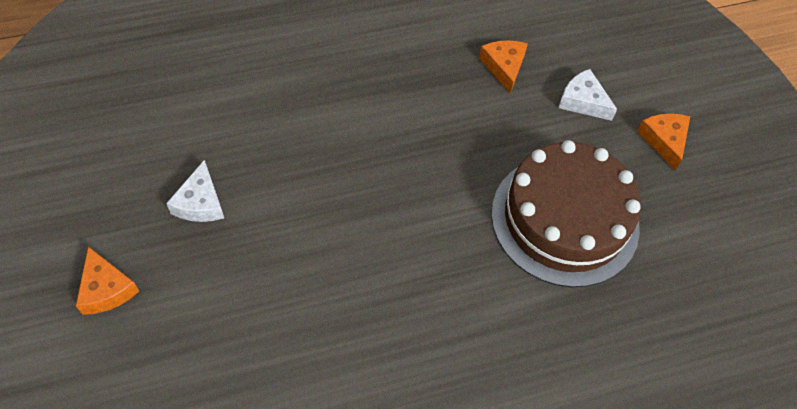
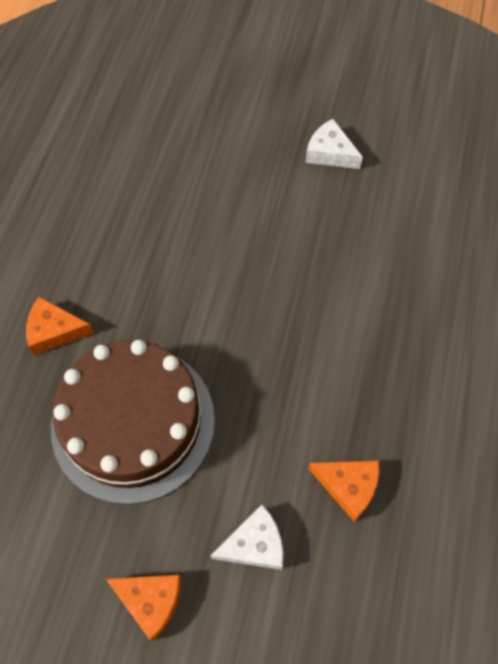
camera: 125 degrees right, 5 degrees up
orange cheese [76,246,139,315] -> orange cheese moved to [26,297,94,355]

